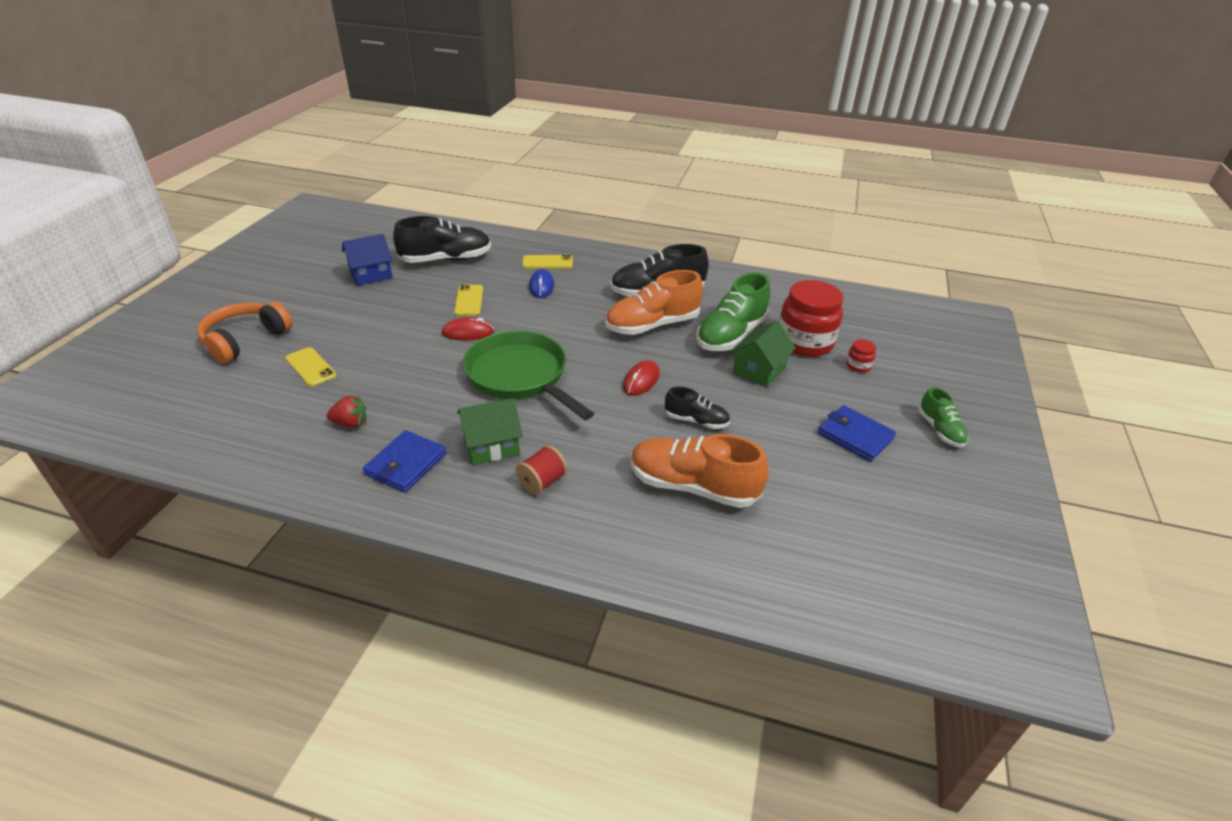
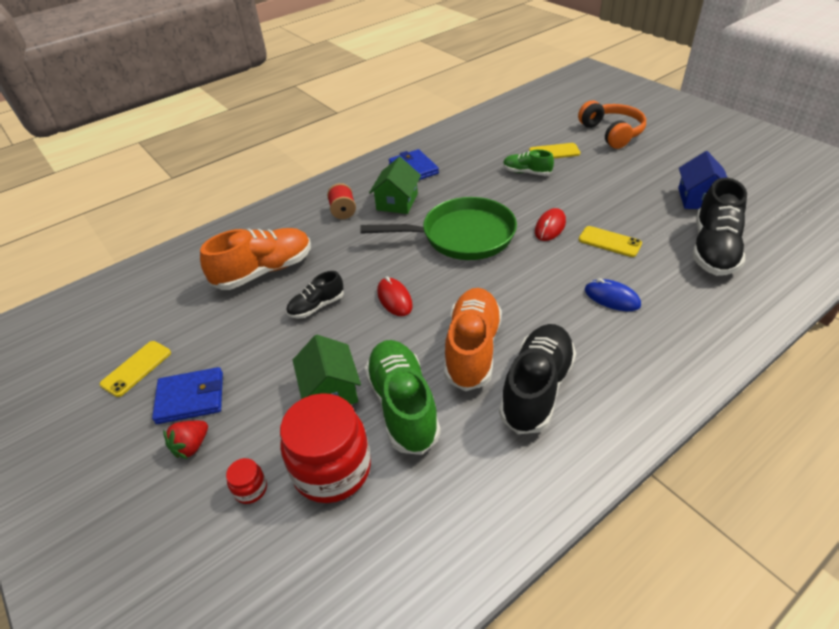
camera: 130 degrees right, 5 degrees up
red strawberry [327,395,366,428] -> red strawberry moved to [163,421,208,459]
yellow phone [522,255,573,268] -> yellow phone moved to [100,341,171,397]
green shoe [918,387,968,448] -> green shoe moved to [503,150,554,176]

